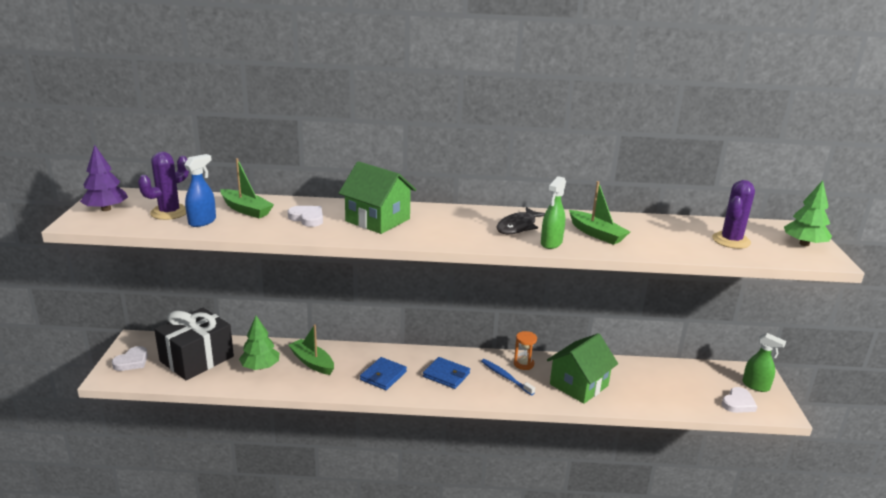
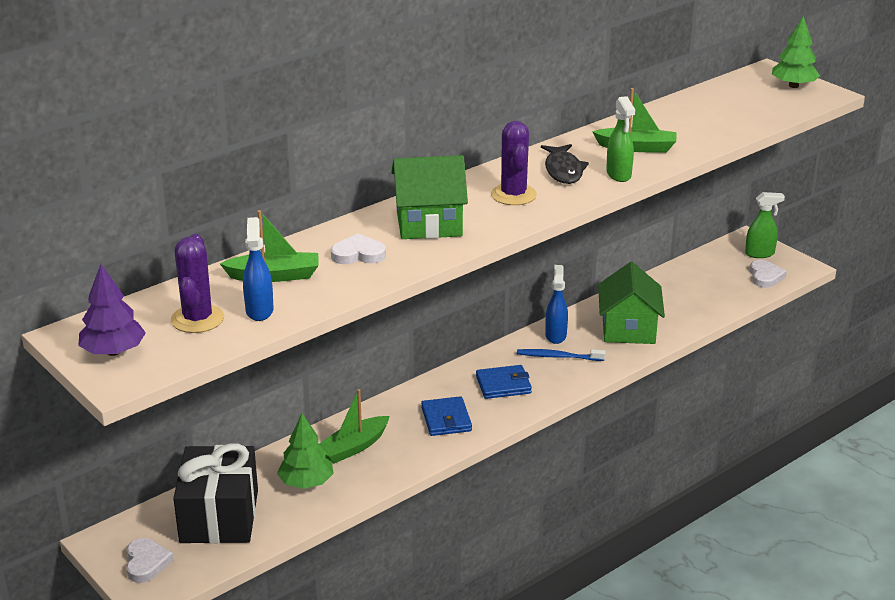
camera: 40 degrees left, 5 degrees up
green boat [289,325,334,375] -> green boat turned 45 degrees counterclockwise [319,389,390,463]
orange hourglass [514,331,537,370] -> blue spray bottle [545,265,568,344]
purple cactus [712,180,755,249] -> purple cactus moved to [491,121,537,205]

